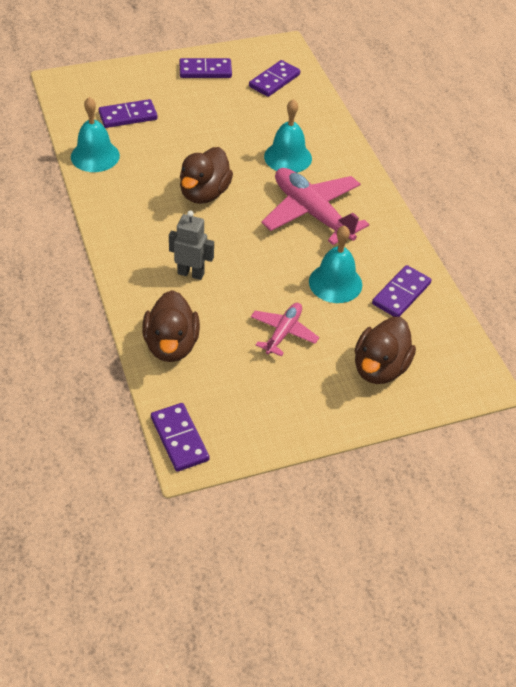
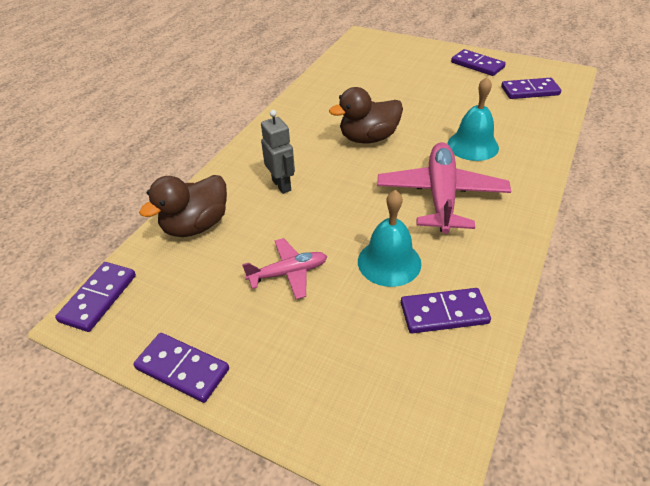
camera: 50 degrees right, 5 degrees down
turquoise bell [71,97,120,172] -> none
purple domino [99,99,158,128] -> purple domino moved to [133,333,229,403]
brown duck [355,317,416,384] -> none

